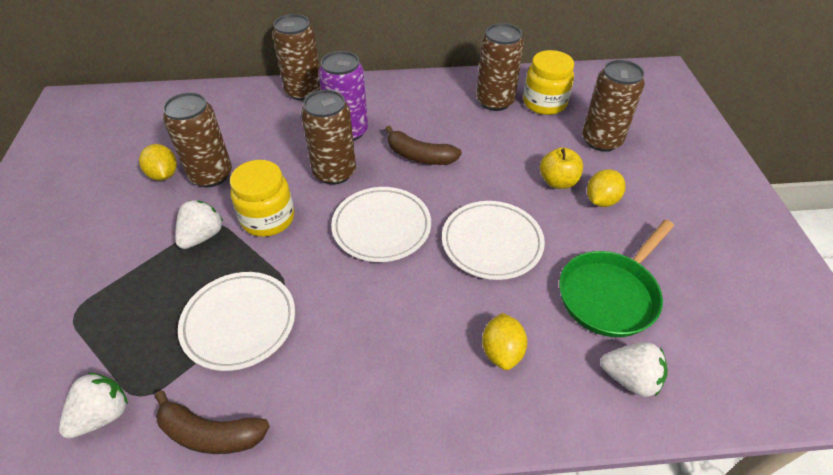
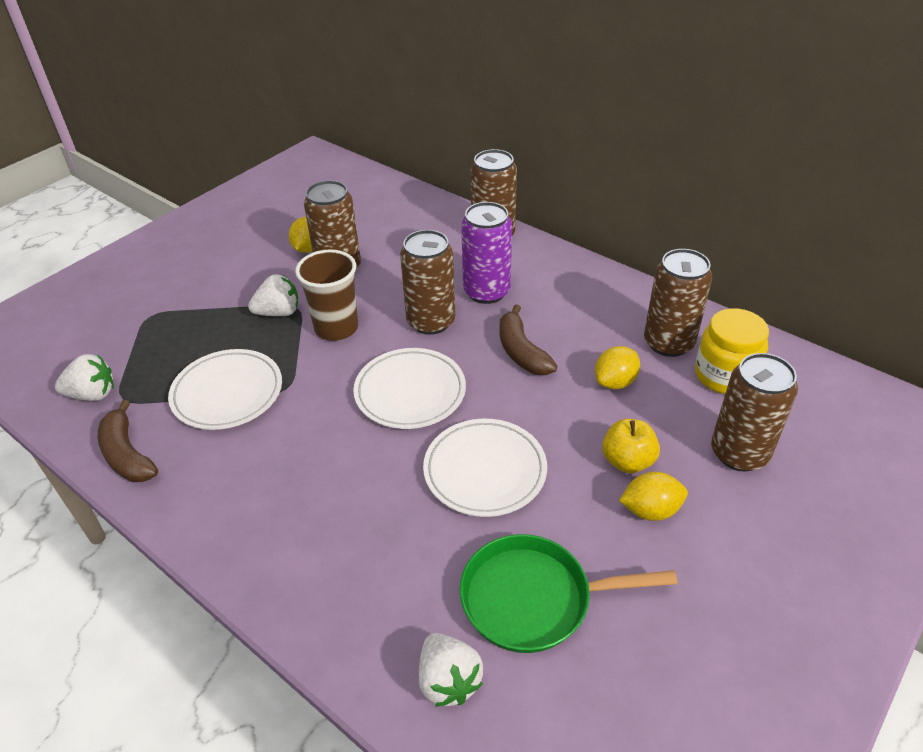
camera: 45 degrees right, 5 degrees down
yellow jar [230,160,294,237] -> brown cup [295,249,358,341]
yellow lemon [482,313,528,370] -> yellow lemon moved to [595,346,640,389]

